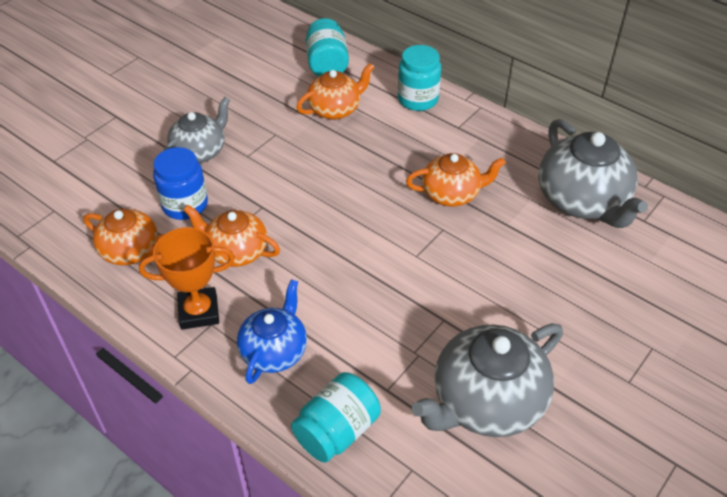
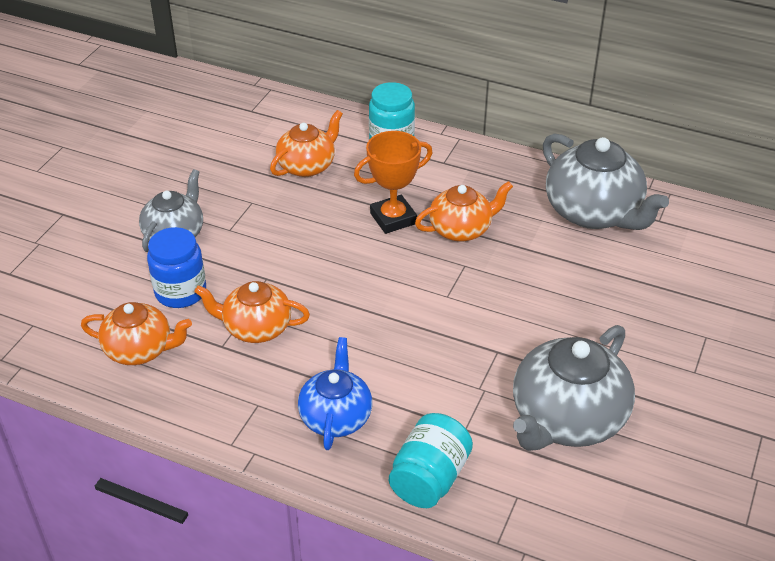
camera: 15 degrees left, 5 degrees down
orange trophy [139,227,235,330] -> orange trophy moved to [354,131,433,234]
turquoise jar [306,18,349,76] -> none

